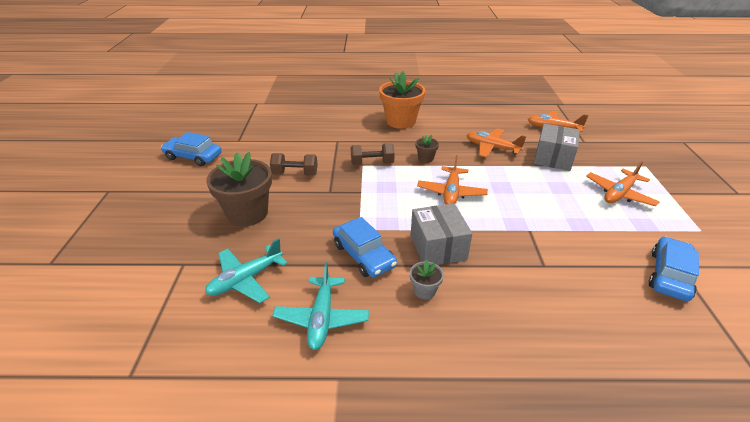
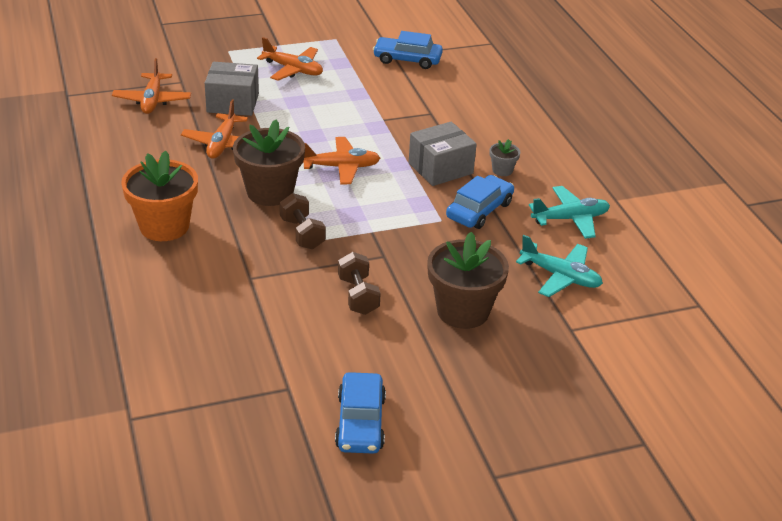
camera: 110 degrees left, 0 degrees up
brown flower pot [416,135,439,163] -> brown flower pot [233,119,305,206], size x2.20

